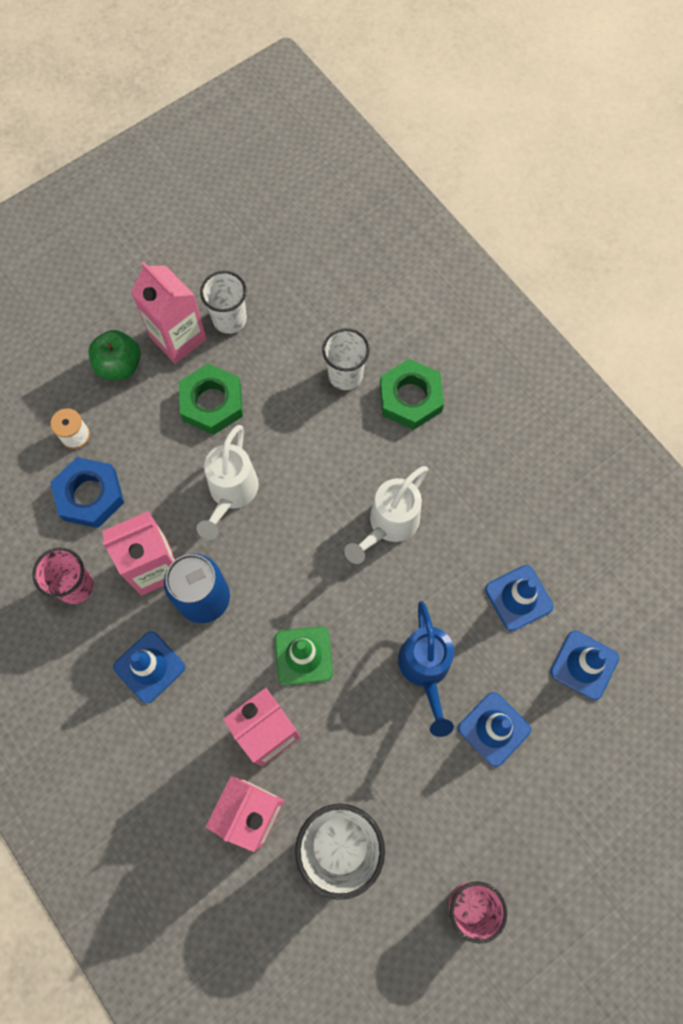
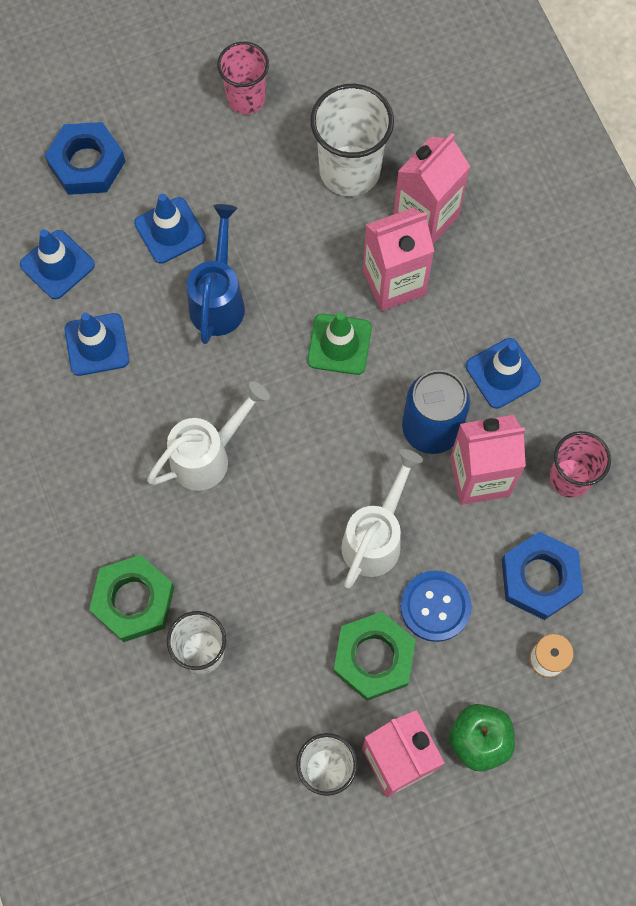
camera: 165 degrees left, 0 degrees up
none -> blue nut [45,122,125,195]
none -> blue button [400,571,472,642]

